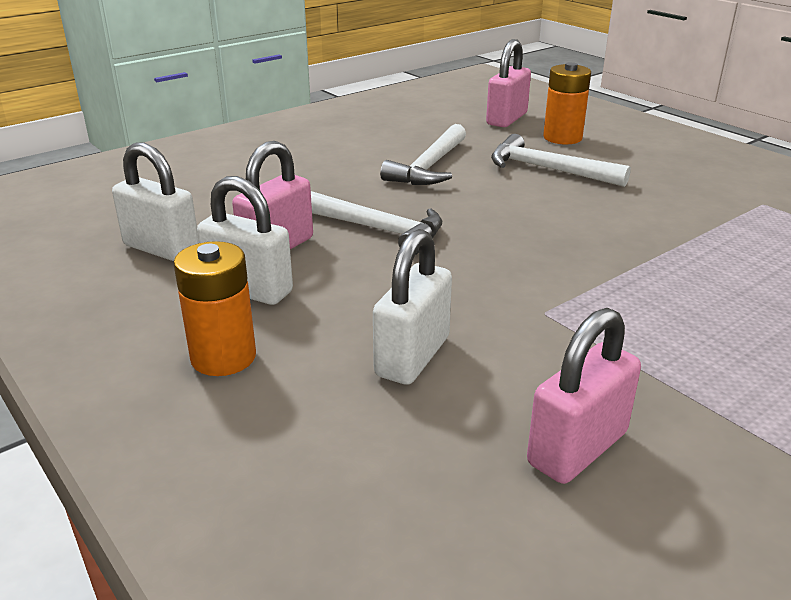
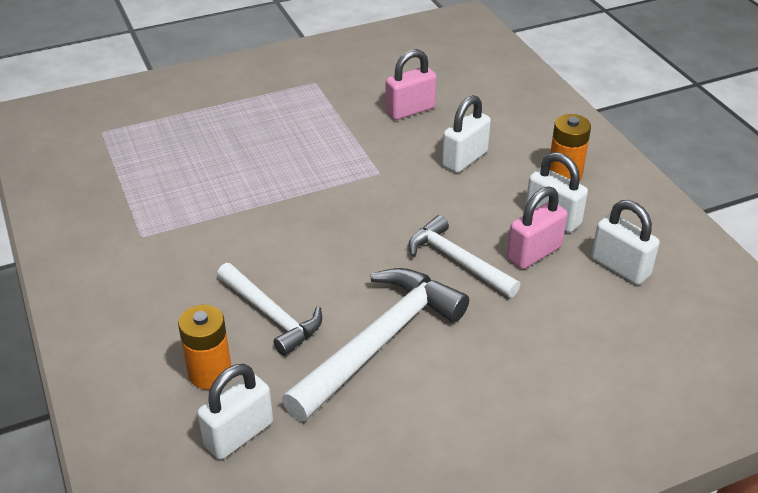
camera: 165 degrees left, 10 degrees up
white hammer [380,124,466,185] -> white hammer [282,268,469,422], size x1.59
pink padlock [486,39,531,127] -> white padlock [197,364,273,460]

